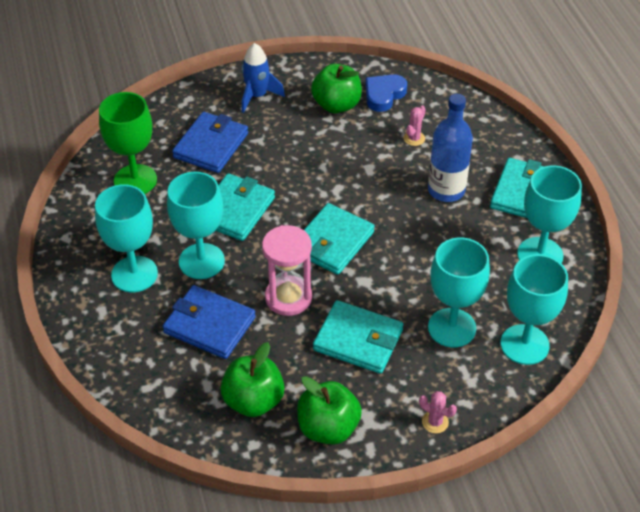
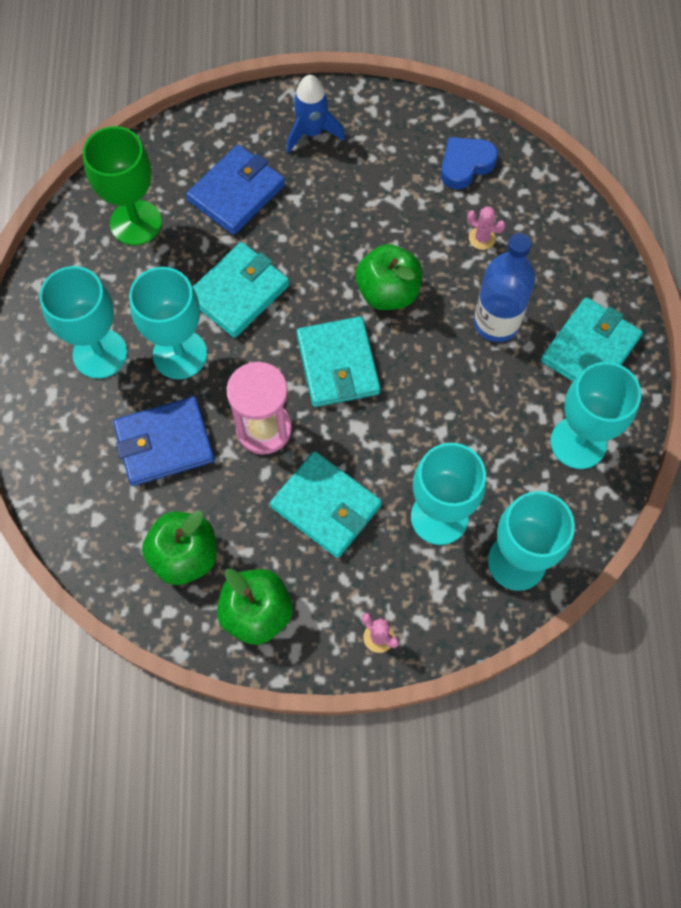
camera: 15 degrees right, 20 degrees up
blue wallet [163,285,256,359] -> blue wallet turned 60 degrees counterclockwise [113,396,215,486]
turquoise wallet [304,203,375,275] -> turquoise wallet turned 60 degrees counterclockwise [296,316,381,407]
green apple [311,64,362,113] -> green apple moved to [355,244,422,310]
pink cactus [404,105,426,146] -> pink cactus turned 75 degrees clockwise [467,206,506,250]

